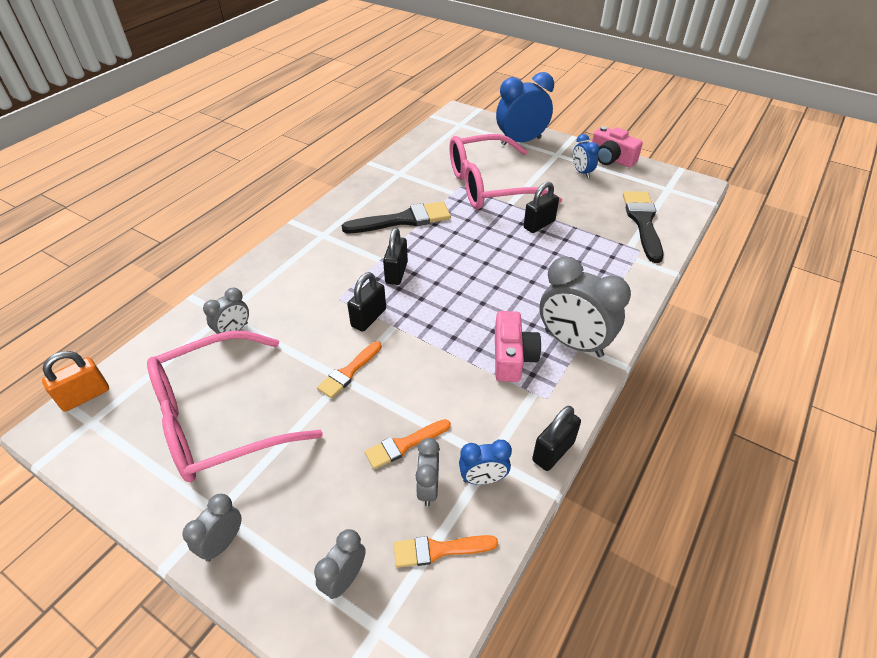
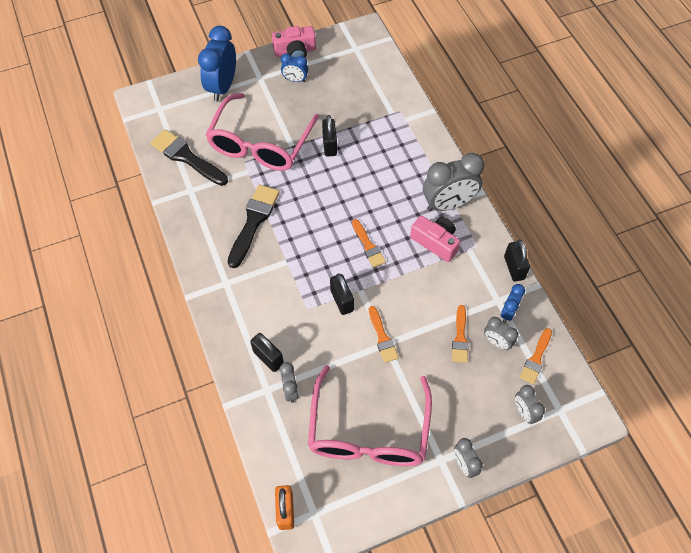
camera: 55 degrees left, 15 degrees up
black padlock [383,228,408,285] -> black padlock moved to [250,333,284,372]
black brush [623,191,664,263] -> black brush moved to [150,129,228,186]
none -> orange brush [352,219,386,268]

